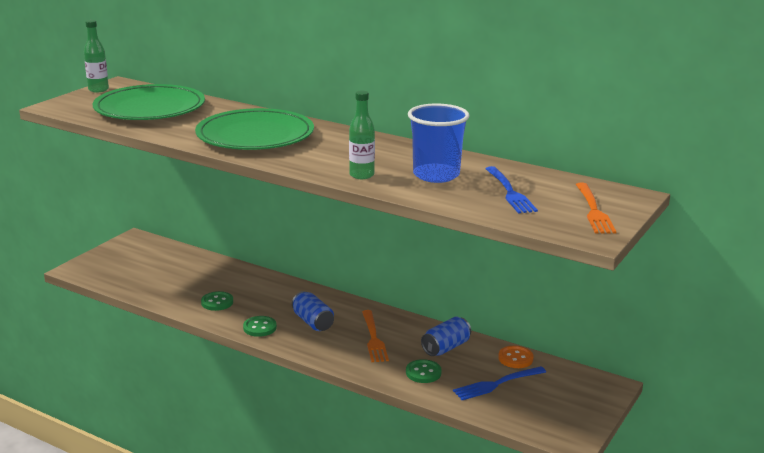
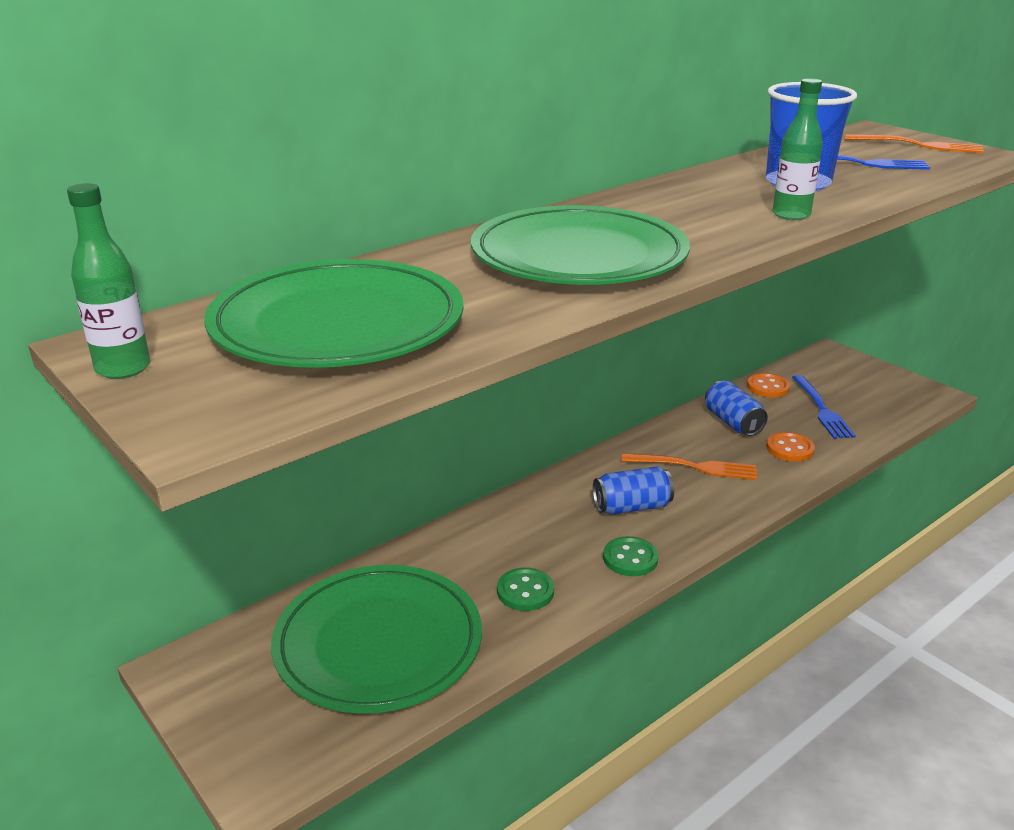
camera: 70 degrees left, 5 degrees up
green button [406,359,442,383] -> orange button [766,432,815,462]
none -> green plate [271,565,482,714]

